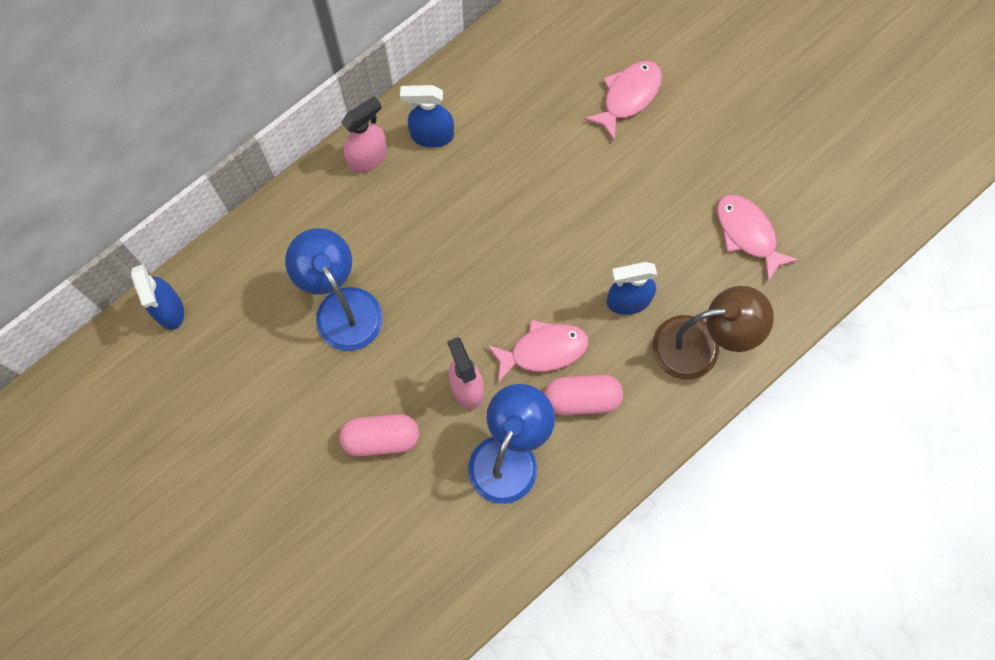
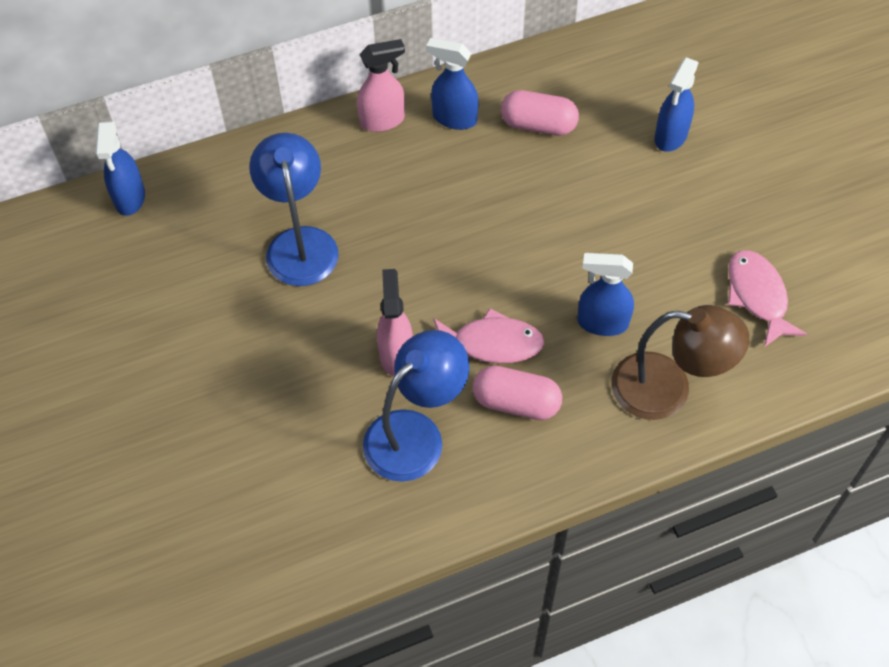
camera: 20 degrees right, 15 degrees down
pink capsule [339,414,419,457] -> pink capsule moved to [501,90,579,136]
pink fish [584,61,662,141] -> blue spray bottle [655,58,699,152]

